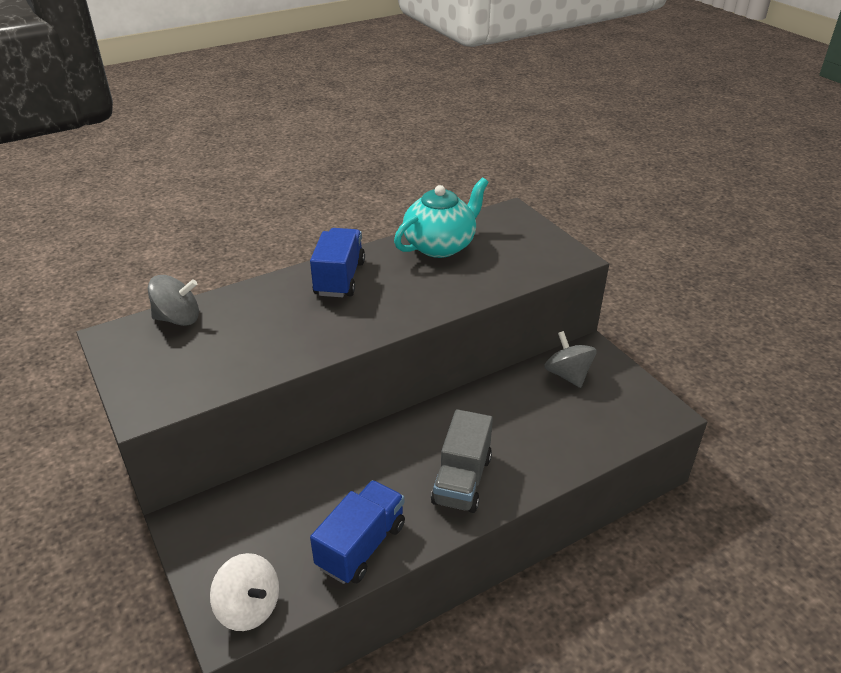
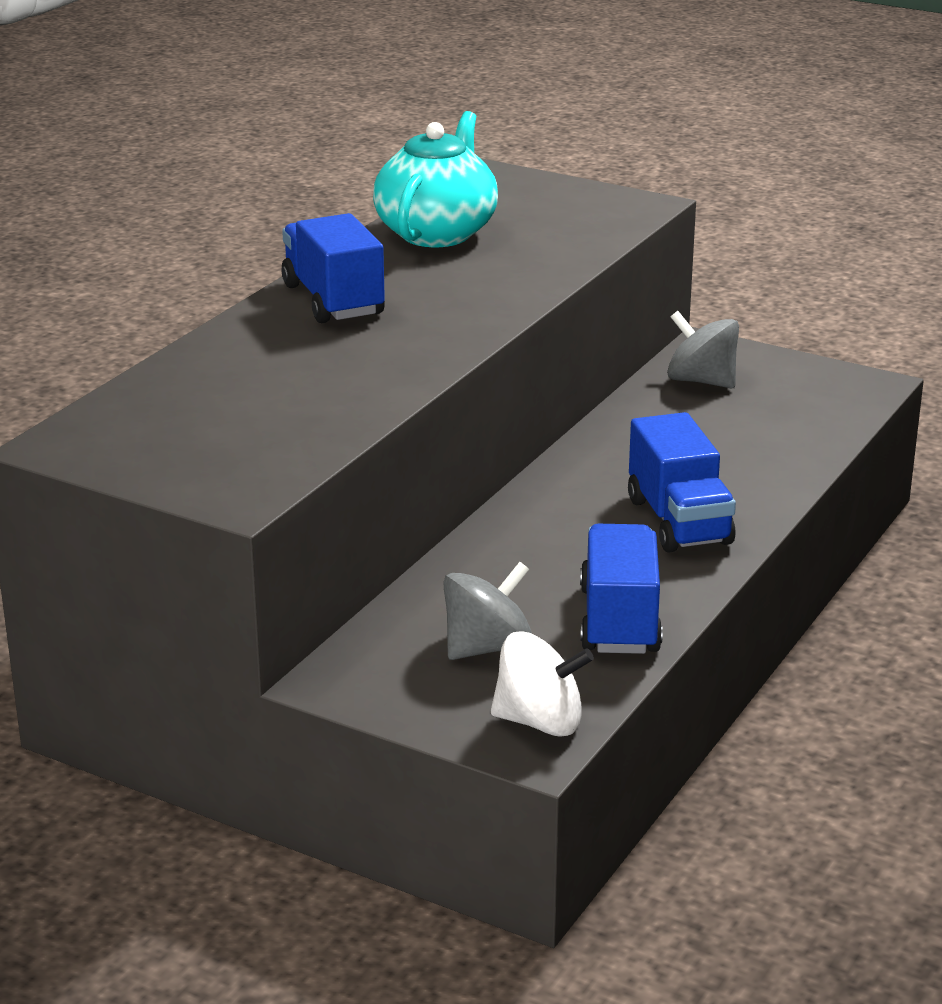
camera: 30 degrees left, 10 degrees down
grey spinning top [148,275,199,326] -> grey spinning top moved to [443,562,532,660]
grey truck [431,409,493,513] -> blue truck [628,412,736,553]

